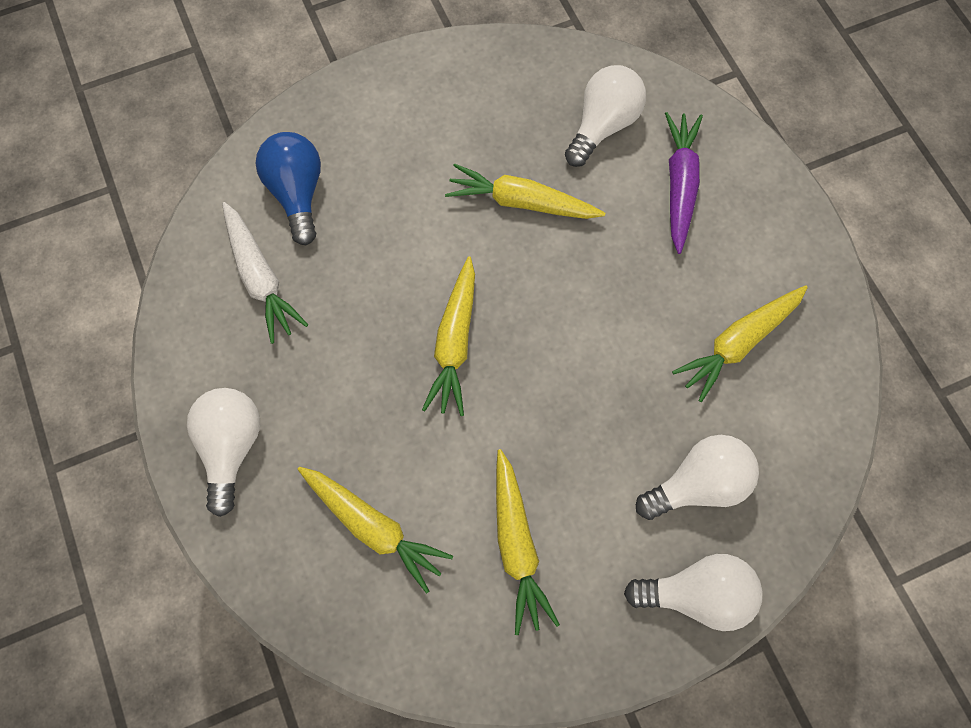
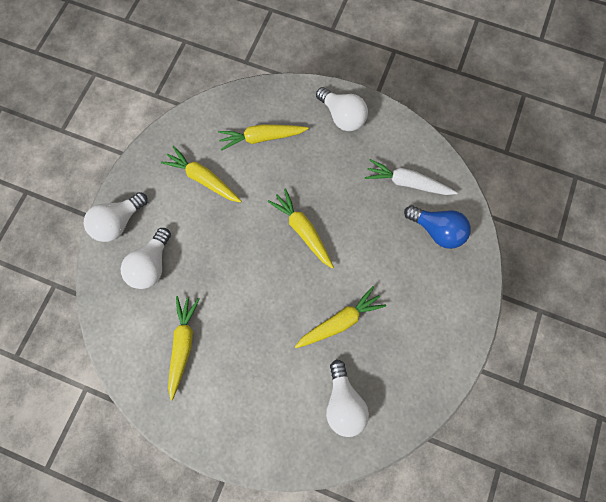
camera: 135 degrees right, 5 degrees up
purple carrot [665,112,703,254] -> none

